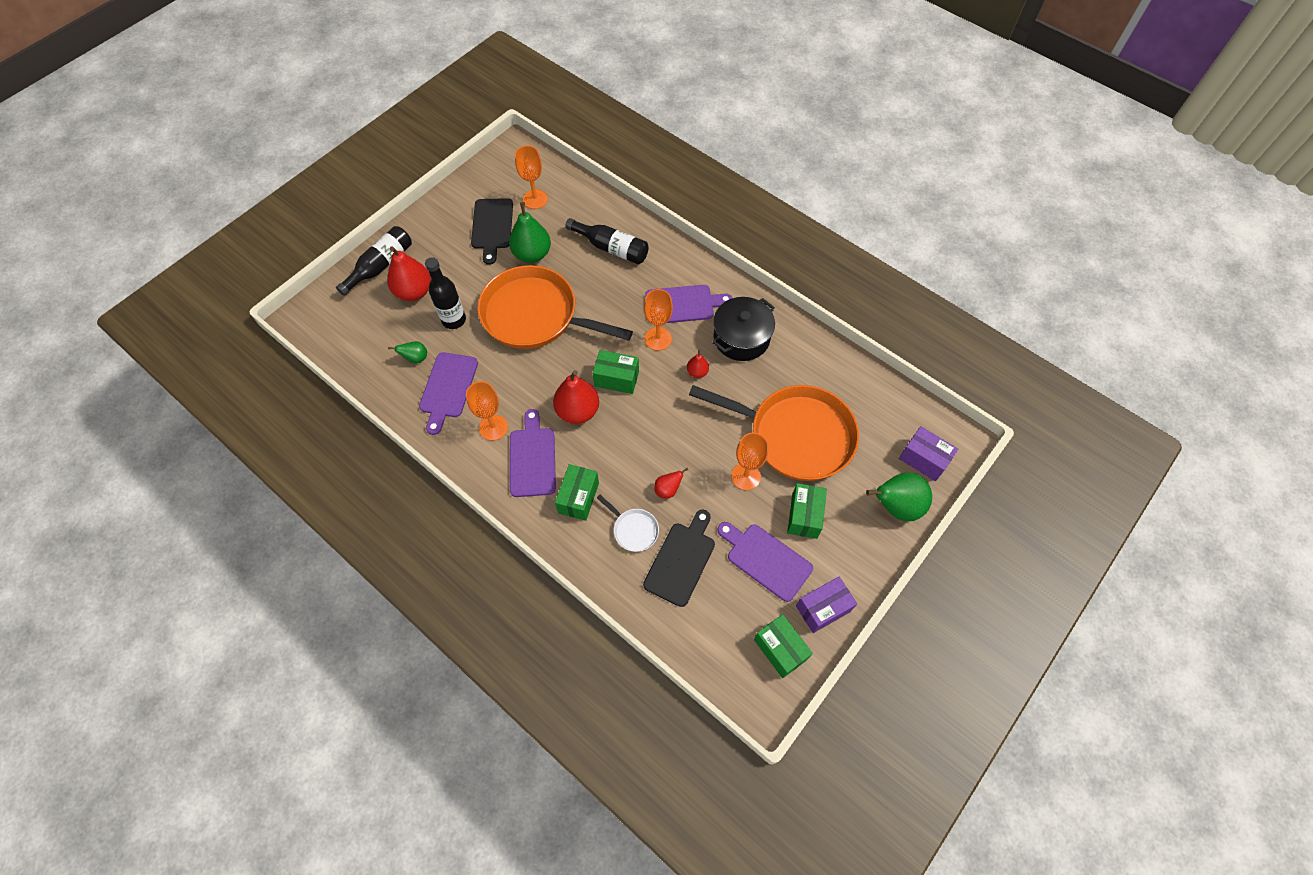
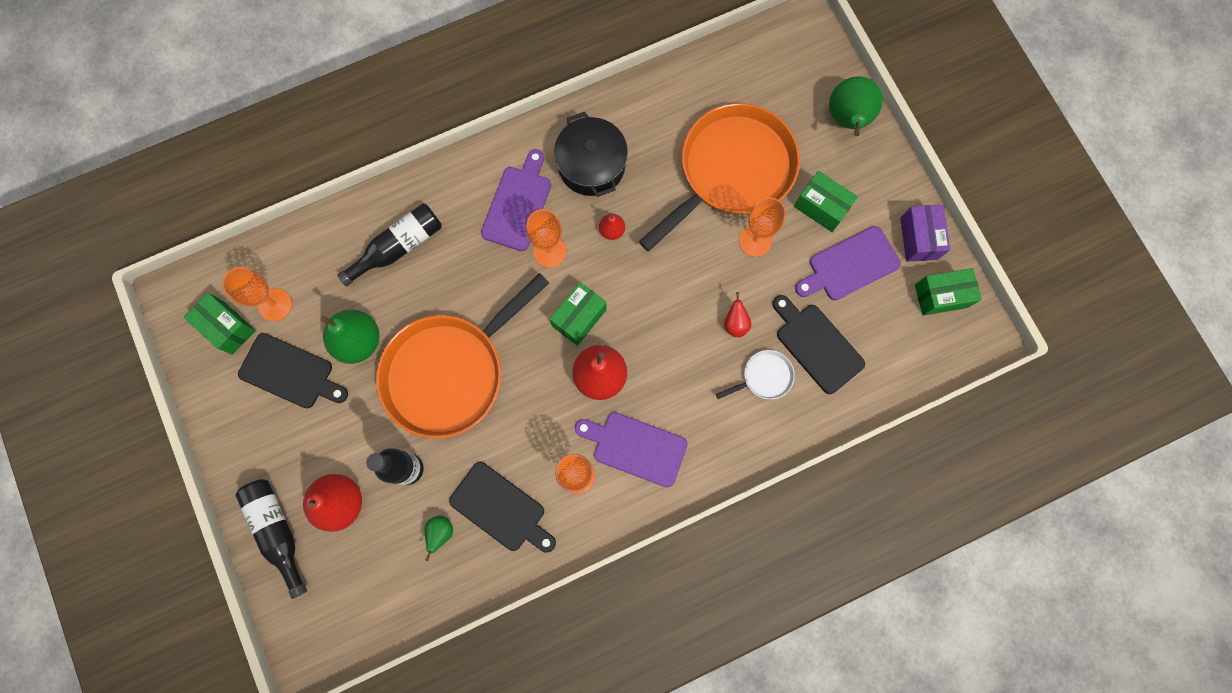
camera: 65 degrees left, 15 degrees up
purple cutting board [419,352,478,435] -> black cutting board [449,462,556,553]
green box [555,464,599,521] -> green box moved to [183,293,256,355]
purple box [899,426,958,481] -> none

